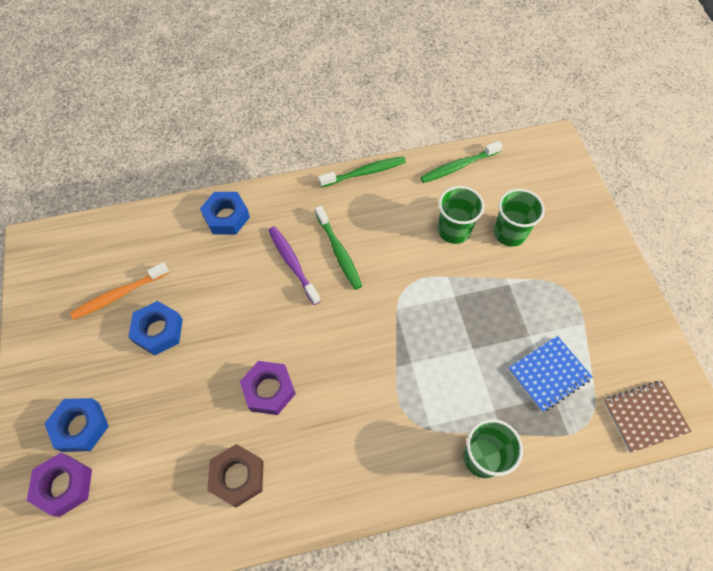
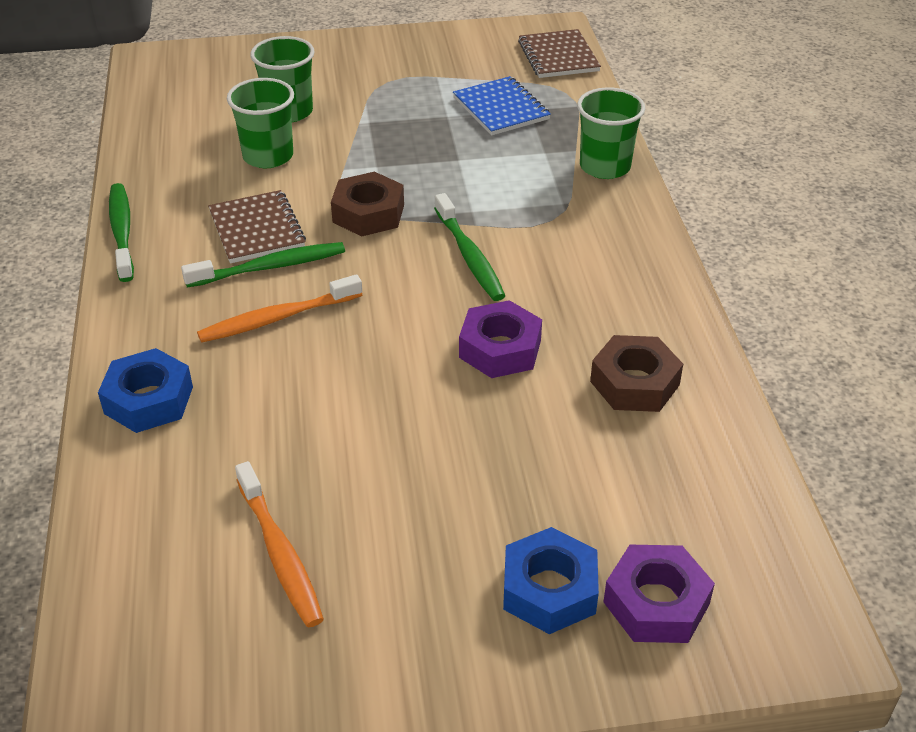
camera: 85 degrees left, 20 degrees down
blue nut [128,301,183,355] -> none
purple toothbrush [268,226,321,305] -> orange toothbrush [197,274,362,343]
green toothbrush [420,141,503,183] -> green toothbrush moved to [434,193,505,301]
none -> brown notebook [208,190,306,263]
none -> brown nut [331,172,404,237]

